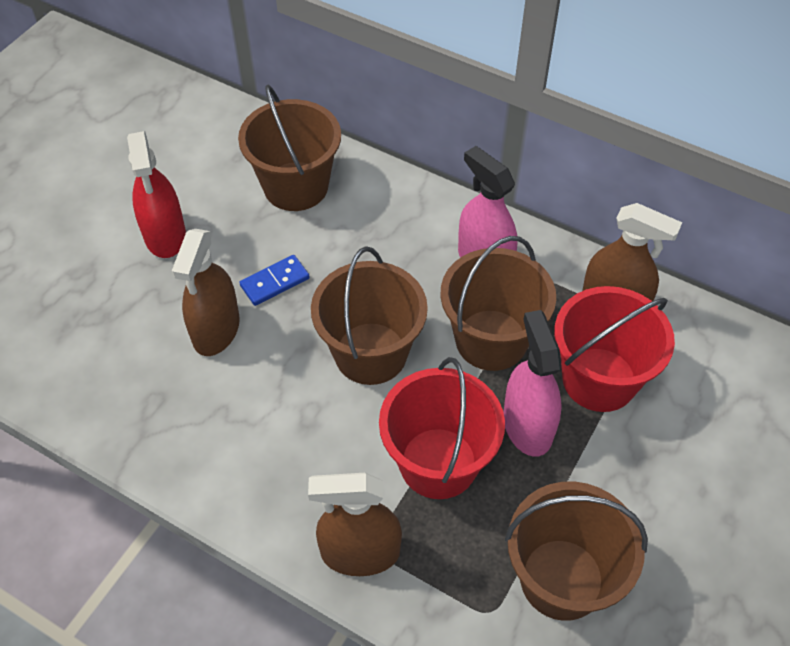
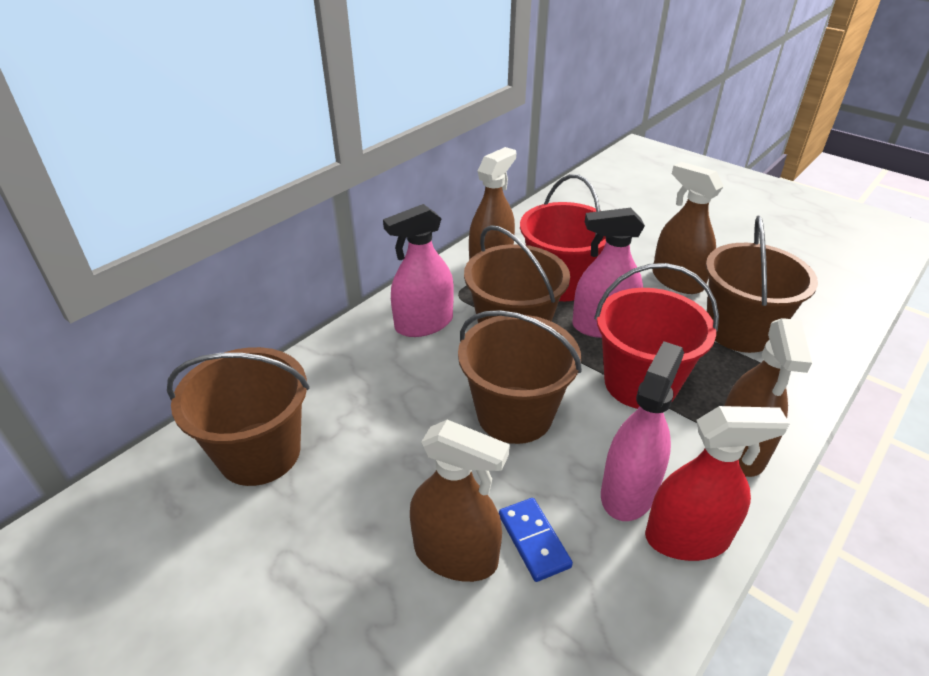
camera: 80 degrees left, 15 degrees down
red spray bottle [127,131,186,258] -> red spray bottle moved to [645,406,790,561]
blue domino [239,255,310,306] -> blue domino moved to [499,498,573,582]
none -> pink spray bottle [601,341,684,521]
none -> brown spray bottle [652,162,724,294]

